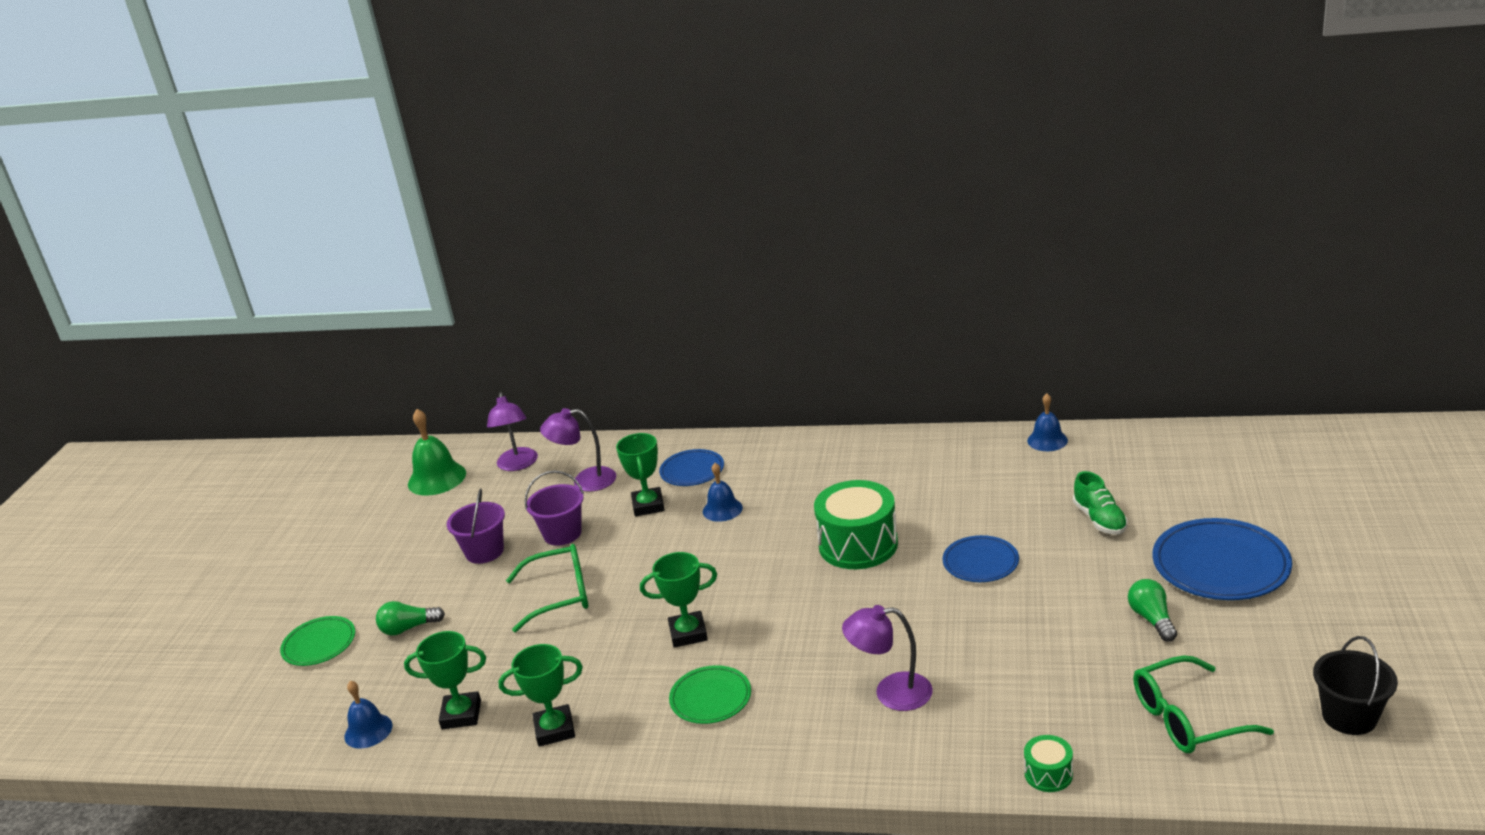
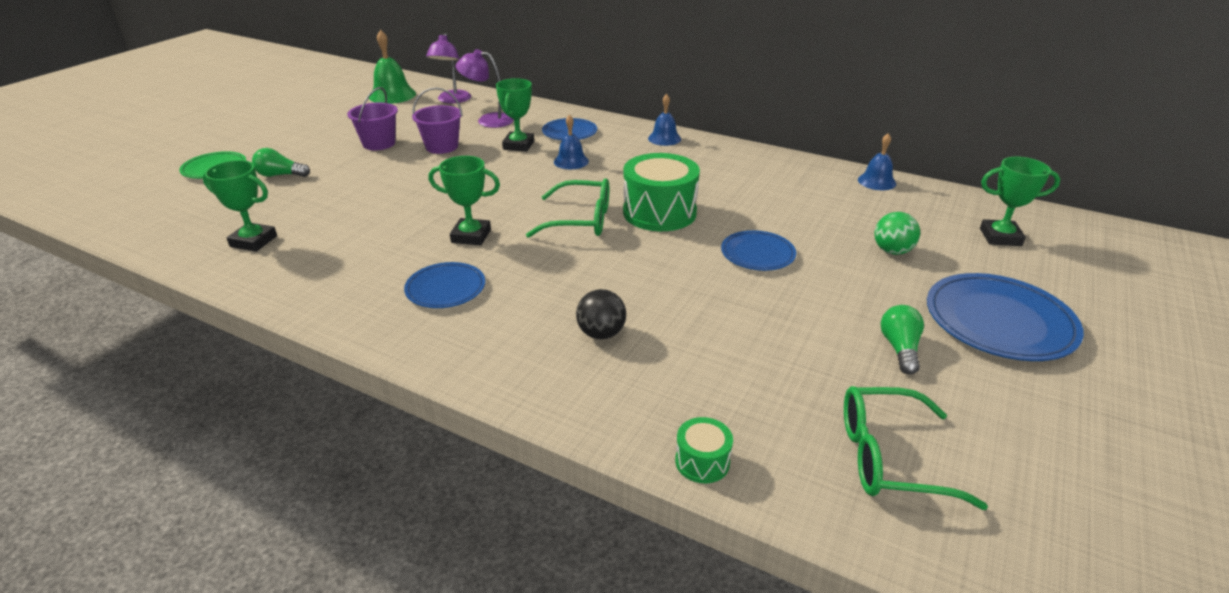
camera: 15 degrees right, 5 degrees up
blue bell [344,681,392,749] -> blue bell moved to [648,94,681,146]
green trophy [499,644,583,747] -> green trophy moved to [980,157,1060,246]
green glasses [506,544,588,632] -> green glasses moved to [526,178,609,238]
green plate [669,665,751,724] -> blue plate [404,262,485,308]
purple lamp [842,605,933,711] -> black ball [576,289,626,340]
green shoe [1073,471,1128,535] -> green ball [874,212,920,255]
black bucket [1313,636,1398,735] -> none

